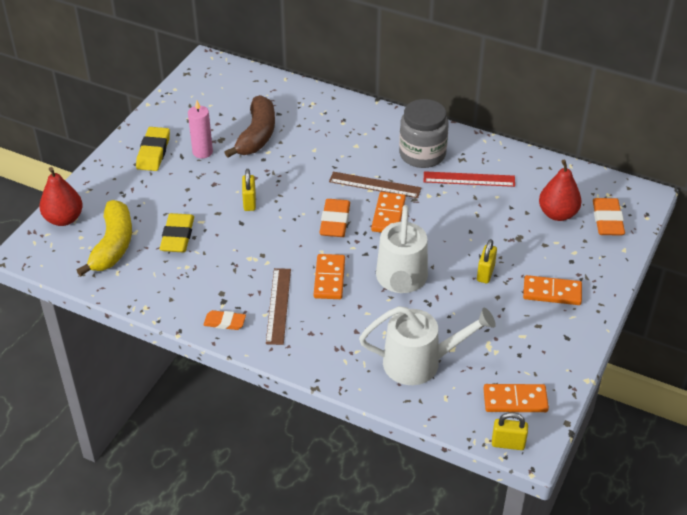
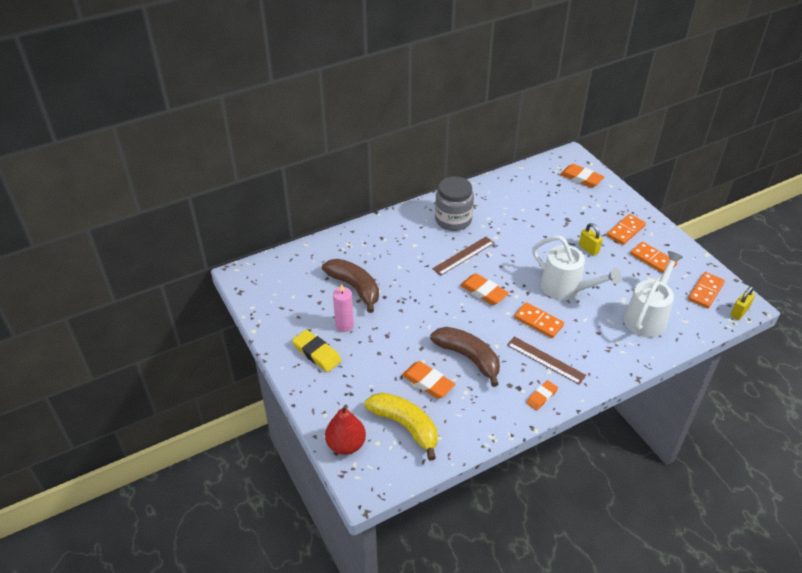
camera: 55 degrees left, 0 degrees up
yellow eraser [160,213,194,252] -> orange eraser [402,361,455,399]
yellow padlock [242,169,256,211] -> none
orange domino [371,192,406,232] -> orange domino moved to [630,242,678,273]
red ruler [424,171,515,187] -> none
red pear [539,160,582,221] -> none
none -> brown banana [430,327,500,387]

